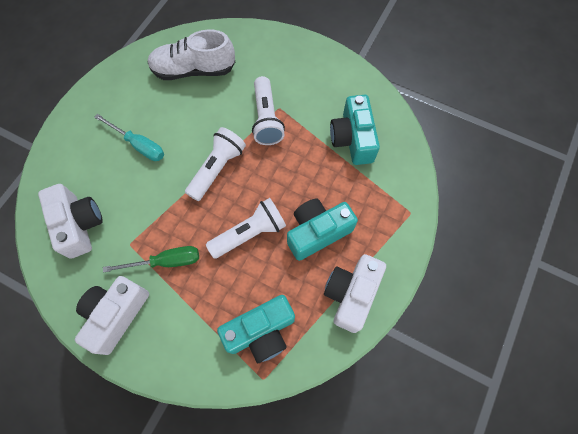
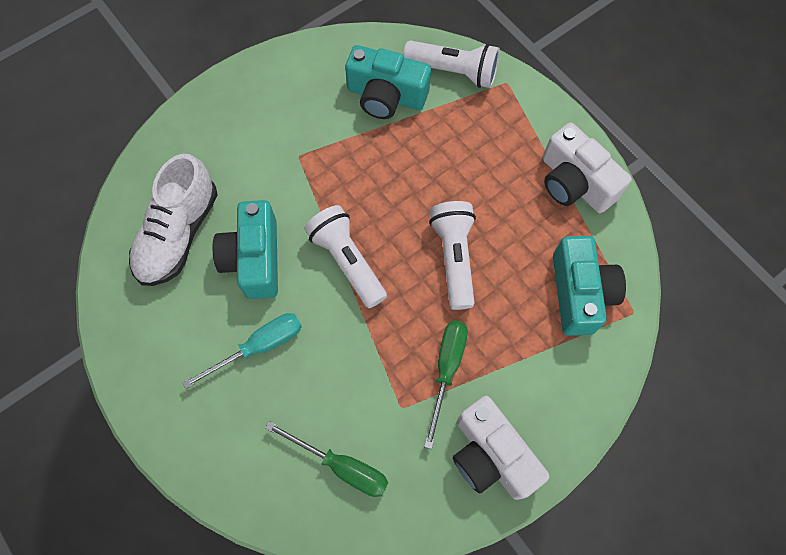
camera: 65 degrees left, 0 degrees up
white camera [38,184,103,259] -> green screwdriver [265,421,388,497]
white flashlight [252,76,285,145] -> white flashlight moved to [403,41,500,88]
turquoise camera [287,199,358,261] -> turquoise camera moved to [213,200,278,299]

